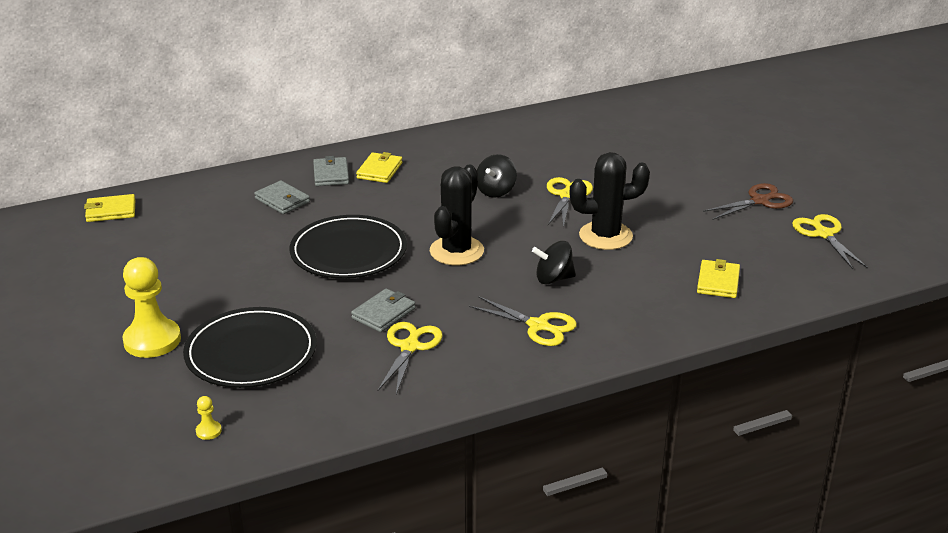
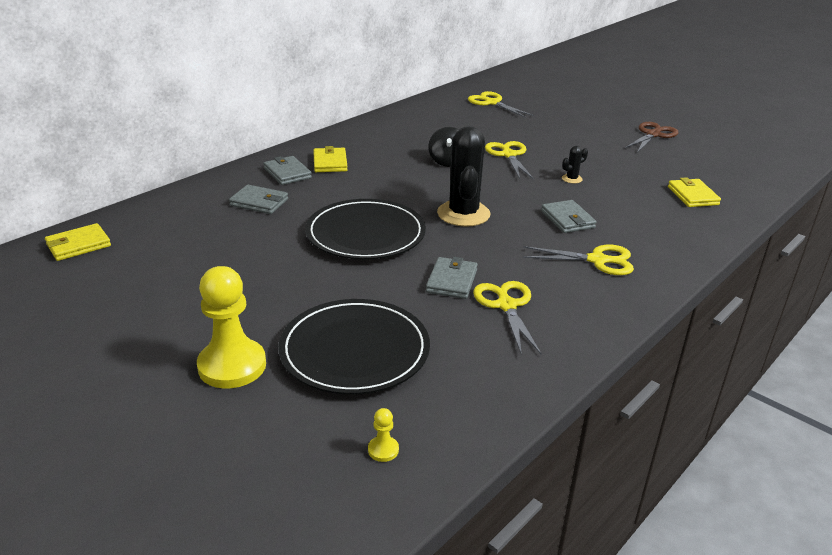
camera: 25 degrees left, 0 degrees up
black spinning top [532,241,576,284] -> grey wallet [541,200,597,233]
black cactus [570,152,650,250] -> black cactus [562,146,588,183], size x0.42
yellow scissors [792,214,868,269] -> yellow scissors moved to [468,91,534,118]

